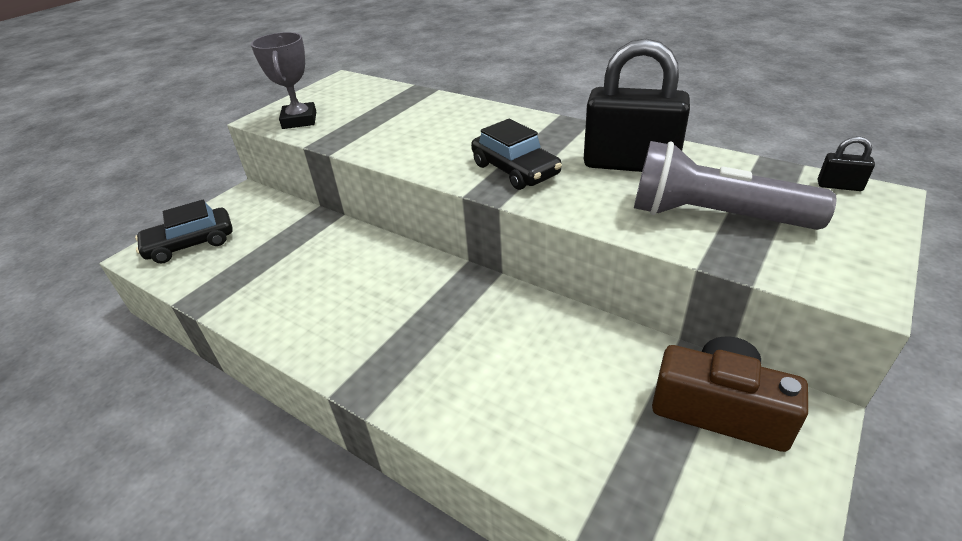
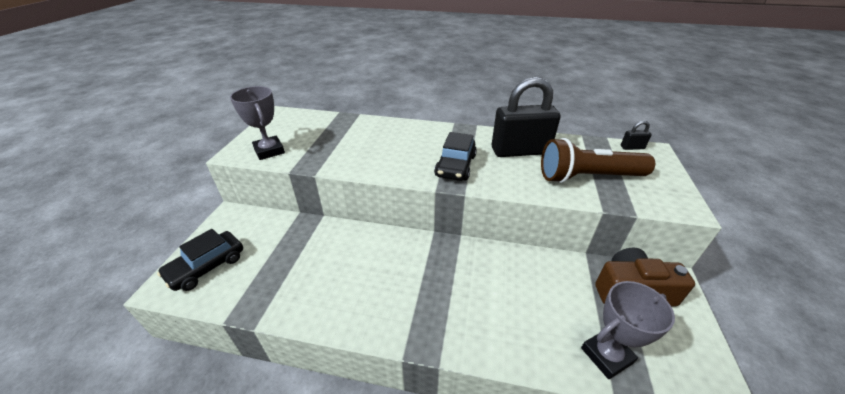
camera: 25 degrees left, 0 degrees up
black car [471,119,562,190] -> black car turned 75 degrees clockwise [434,132,477,181]
grey flashlight [634,141,837,230] -> brown flashlight [541,138,655,183]
none -> grey trophy [581,281,675,379]

